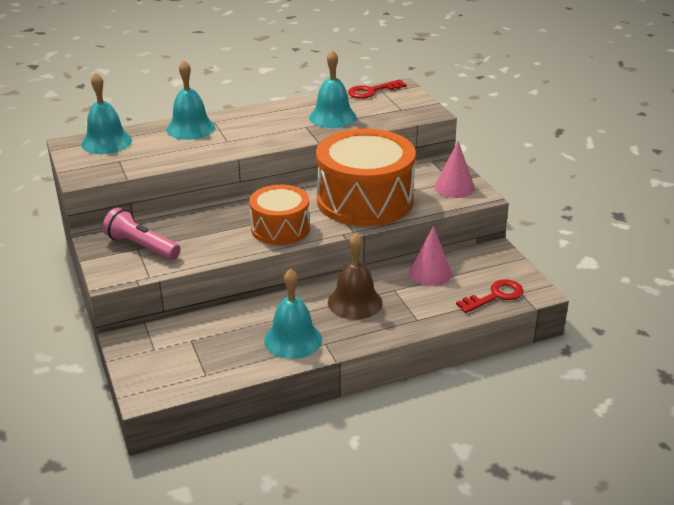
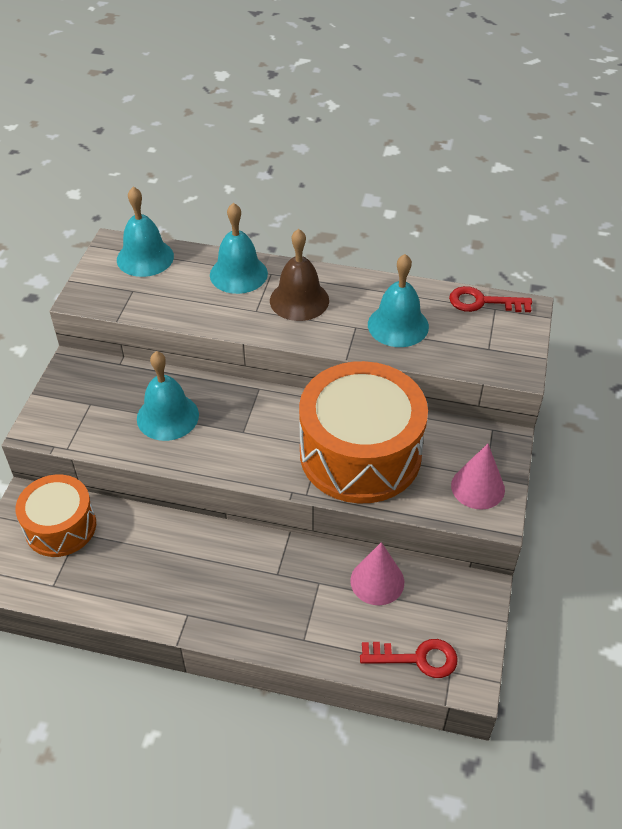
camera: 35 degrees right, 15 degrees up
pink flashlight [103,208,181,260] -> none
orange drum [249,185,310,245] -> orange drum moved to [16,474,96,557]
turquoise bell [264,269,322,359] -> turquoise bell moved to [137,351,199,441]
brown bell [328,233,383,320] -> brown bell moved to [270,229,329,321]

